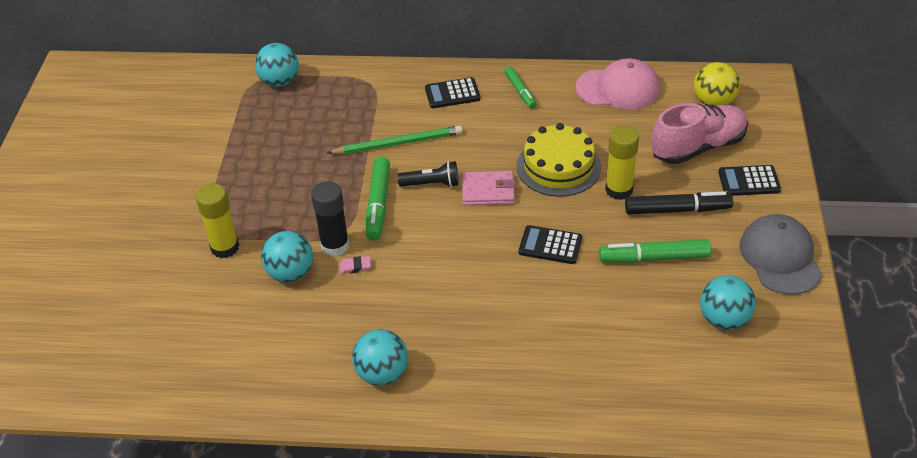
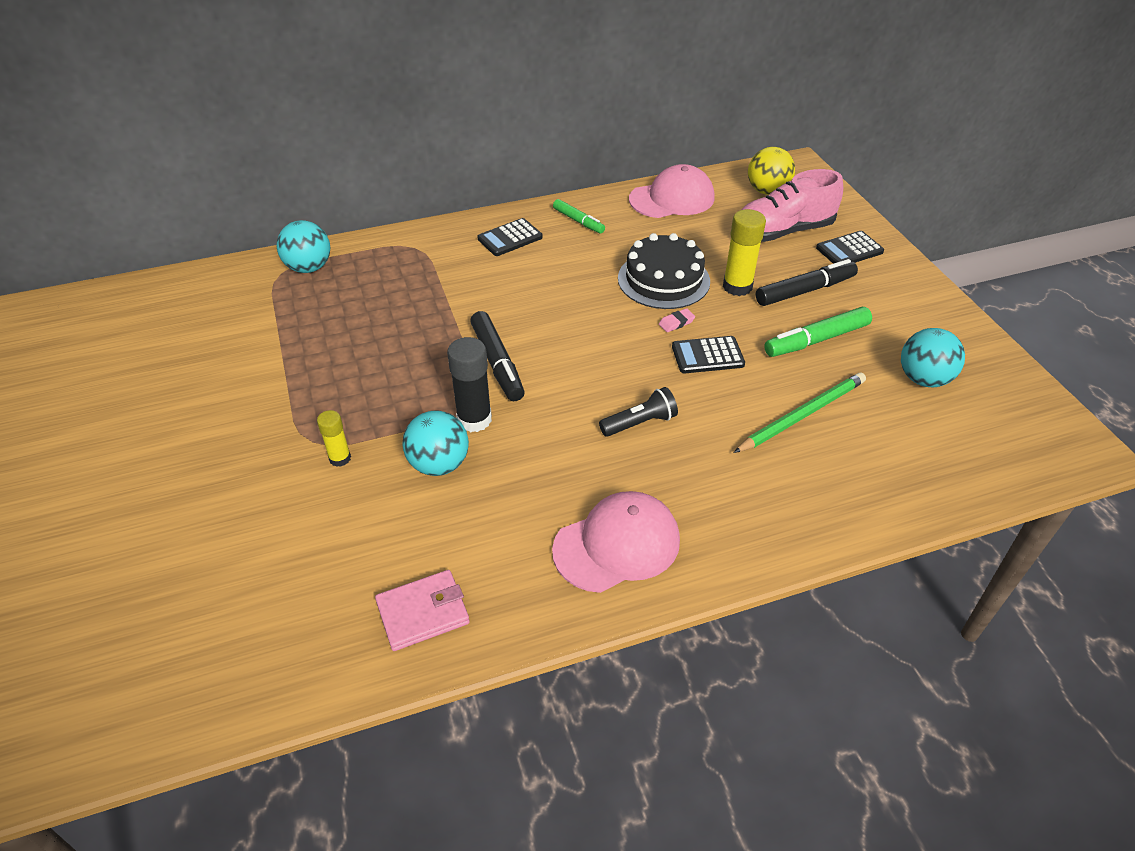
camera: 25 degrees left, 0 degrees up
yellow glue stick [196,183,239,258] -> yellow glue stick [317,410,351,467], size x0.60
green pencil [327,126,463,154] -> green pencil moved to [733,372,866,453]
pink eraser [339,256,371,274] -> pink eraser moved to [659,308,695,332]
turquoise ball [352,329,408,386] -> pink cap [552,491,680,593]
green marker [366,157,390,240] -> black marker [470,311,525,401]
black flashlight [398,161,459,187] -> black flashlight moved to [599,387,678,437]
pink wallet [462,171,516,206] -> pink wallet moved to [375,570,470,651]
yellow cake [517,123,601,197] -> black cake [618,233,710,309]
pink shoe [652,103,748,164] -> pink shoe turned 150 degrees counterclockwise [741,169,843,242]
grey cap [739,214,822,295] -> none

